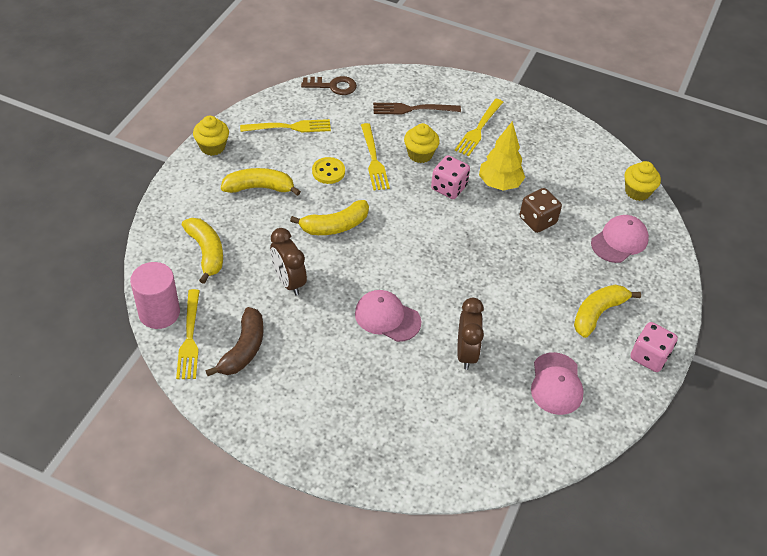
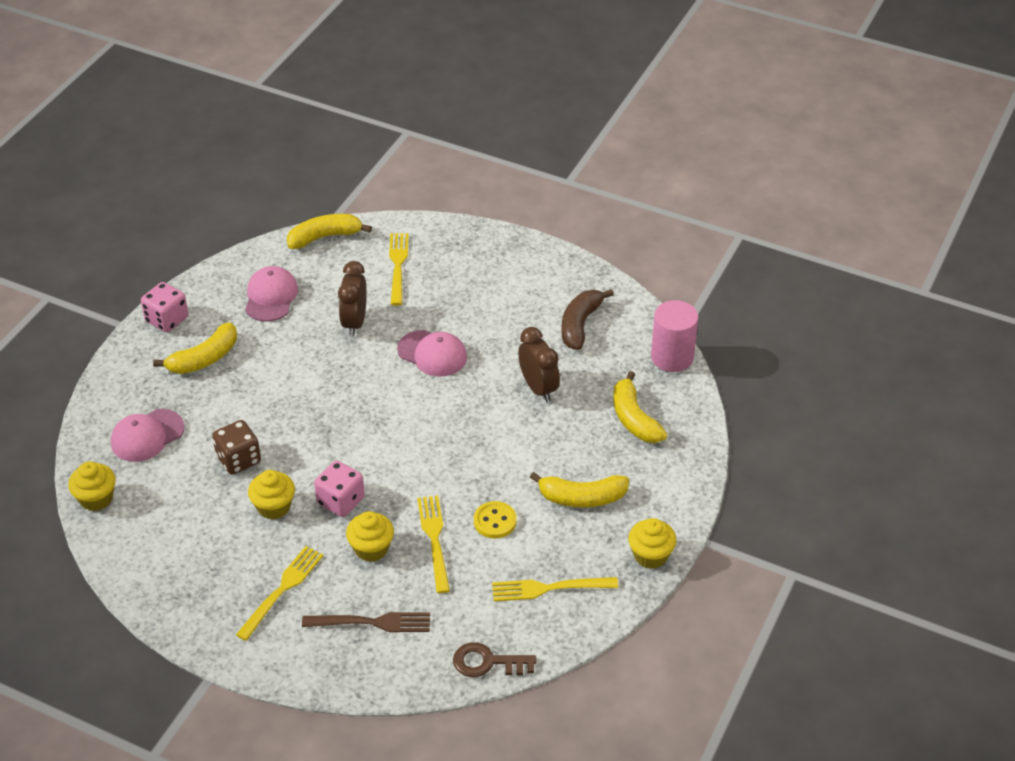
camera: 175 degrees left, 5 degrees down
yellow fork [176,289,200,379] -> yellow fork moved to [389,233,408,306]
yellow banana [290,200,369,235] -> yellow banana moved to [287,214,372,249]
yellow tree [479,121,525,191] -> yellow cupcake [248,470,295,520]

